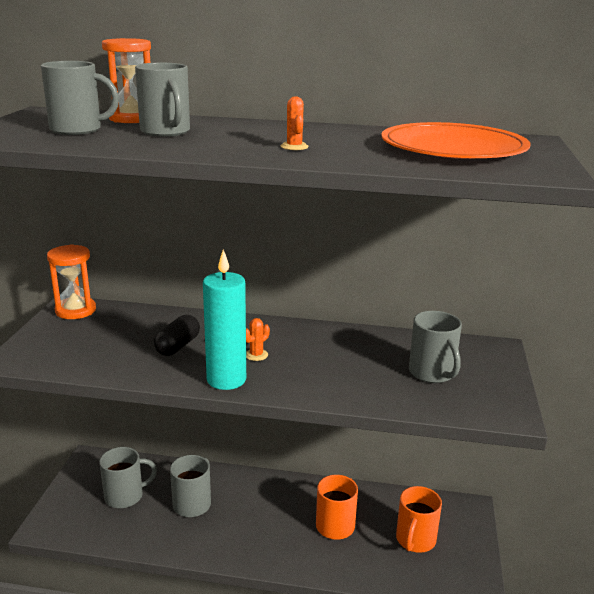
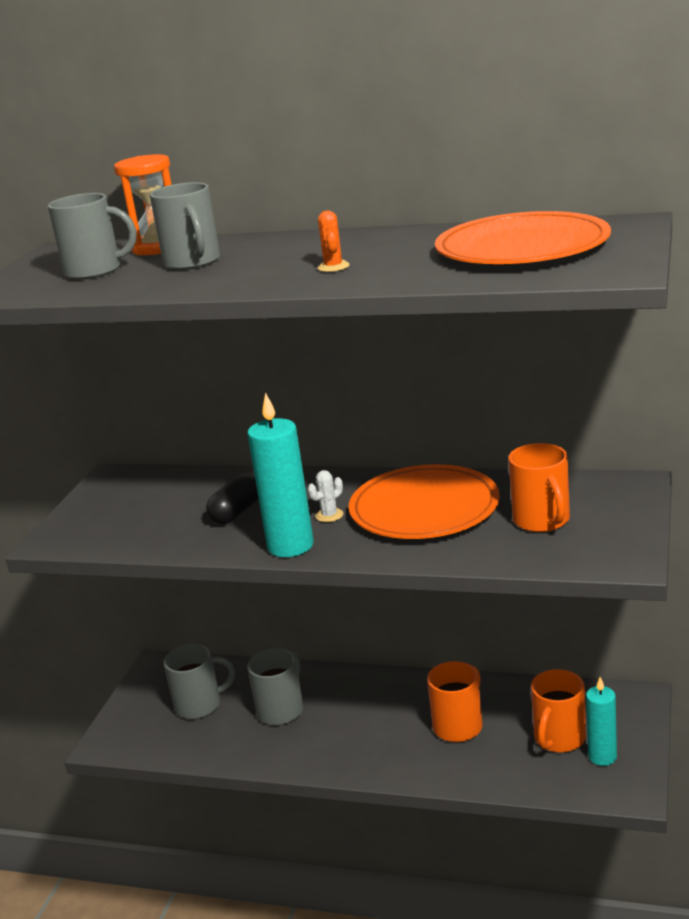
camera: 10 degrees right, 0 degrees up
orange hourglass [47,244,96,319] -> none
orange cactus [246,318,270,361] -> white cactus [308,470,344,522]
grey mug [409,311,462,383] -> orange mug [508,443,570,532]
none -> orange plate [349,464,500,539]
none -> turquoise candle [586,677,617,766]

